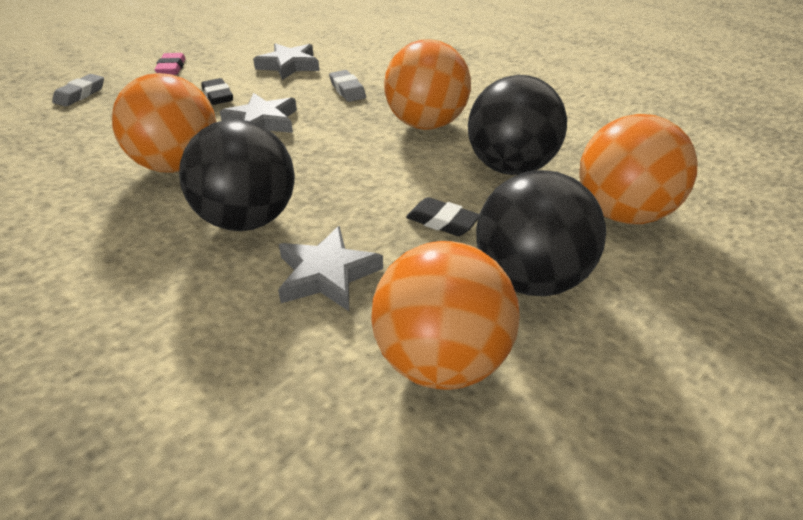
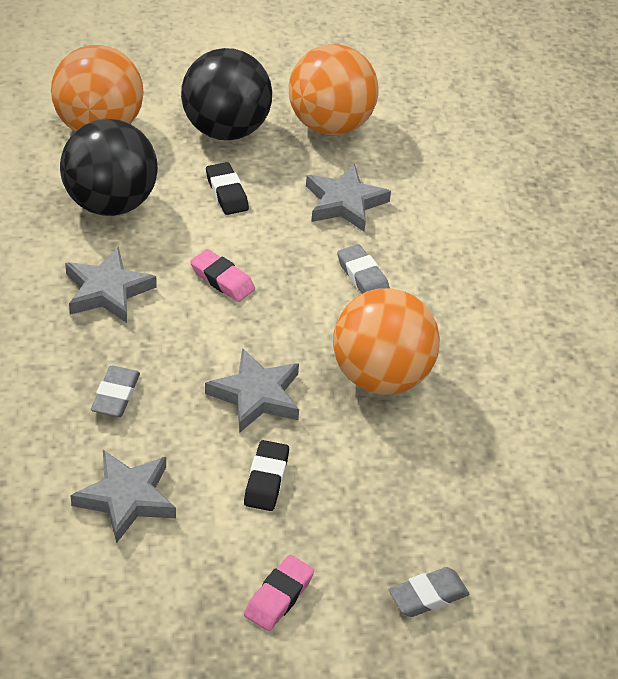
camera: 145 degrees left, 5 degrees up
black ball [179,119,295,231] -> grey eraser [337,244,390,294]
orange ball [384,39,471,130] -> grey star [65,247,157,323]
none -> pink eraser [190,249,255,302]

